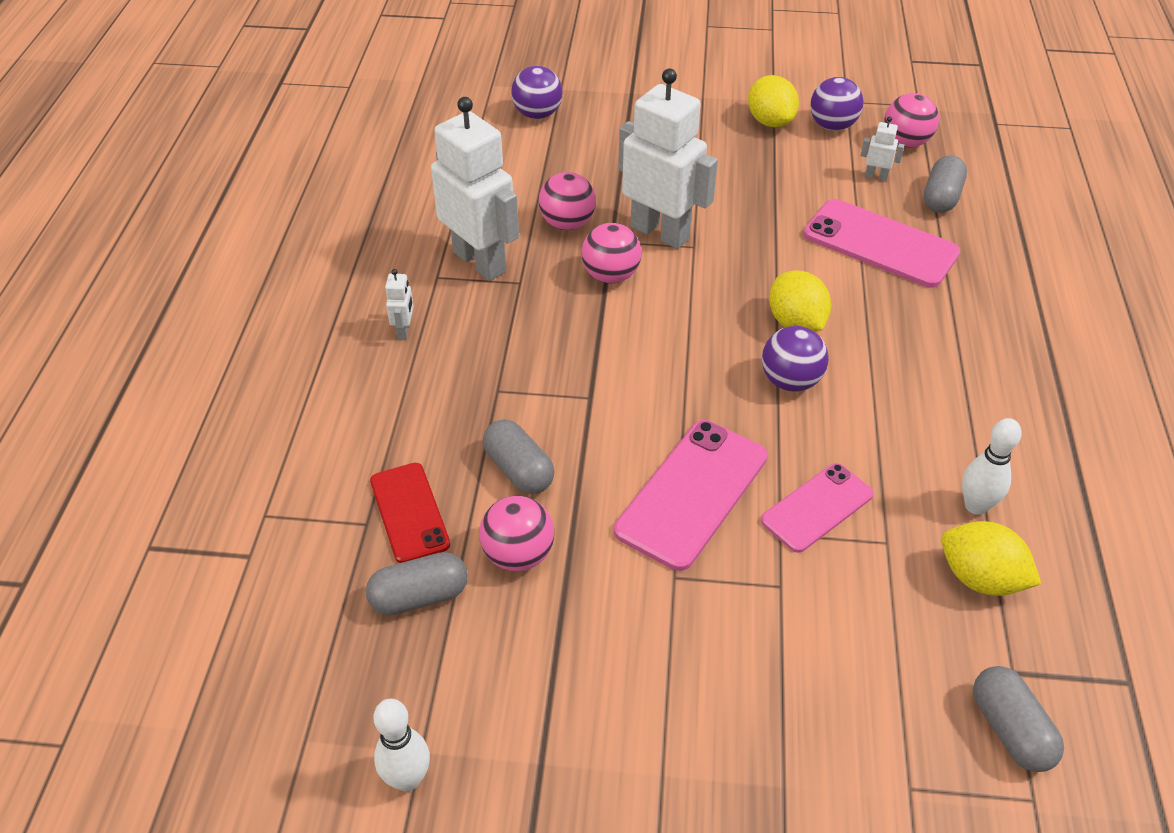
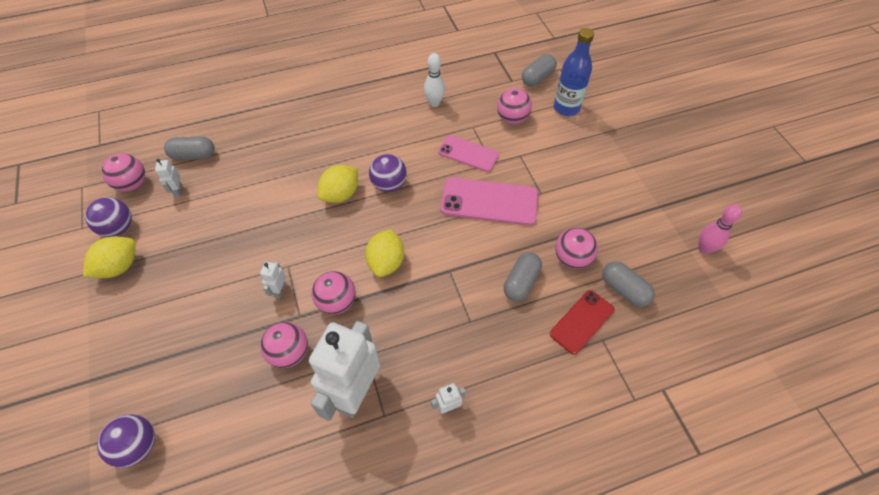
camera: 115 degrees left, 10 degrees up
white bowling pin [374,699,430,791] -> pink bowling pin [698,205,742,254]
white robot [618,68,718,249] -> white robot [260,262,286,298], size x0.40
pink phone [803,199,961,287] -> none
yellow lemon [941,521,1041,596] -> yellow lemon moved to [365,229,404,277]
none -> pink ball [497,88,532,124]
none -> blue bottle [554,28,594,116]

